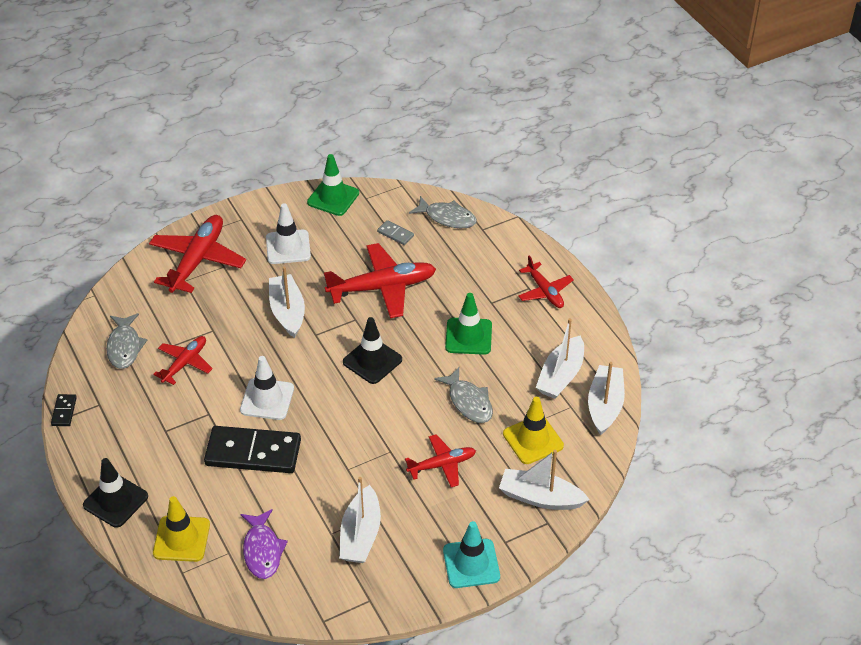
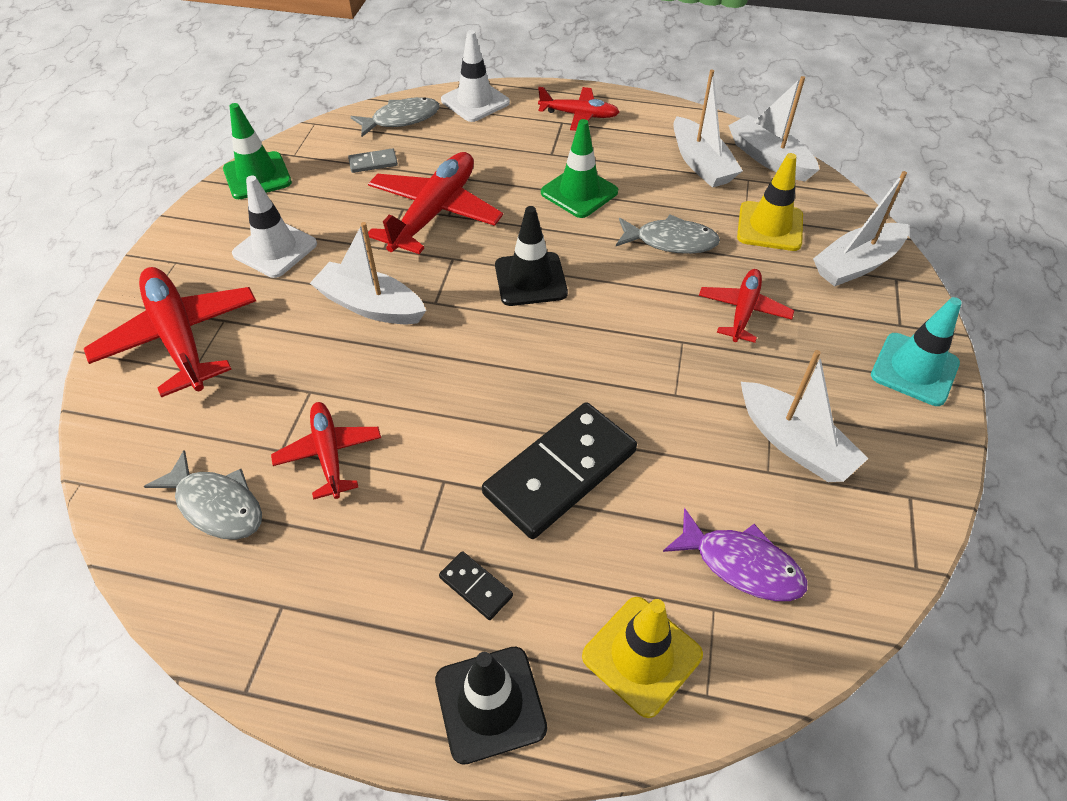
camera: 50 degrees left, 5 degrees up
black domino [51,394,77,426] -> black domino moved to [439,551,513,620]
white traffic cone [240,356,294,420] -> white traffic cone moved to [441,30,510,122]

